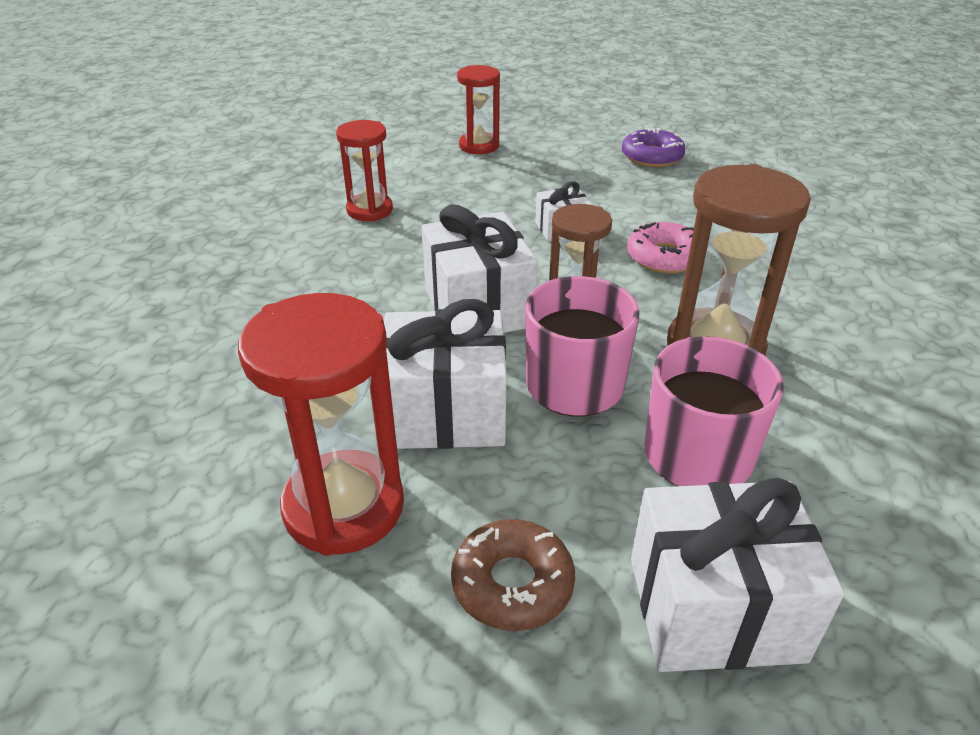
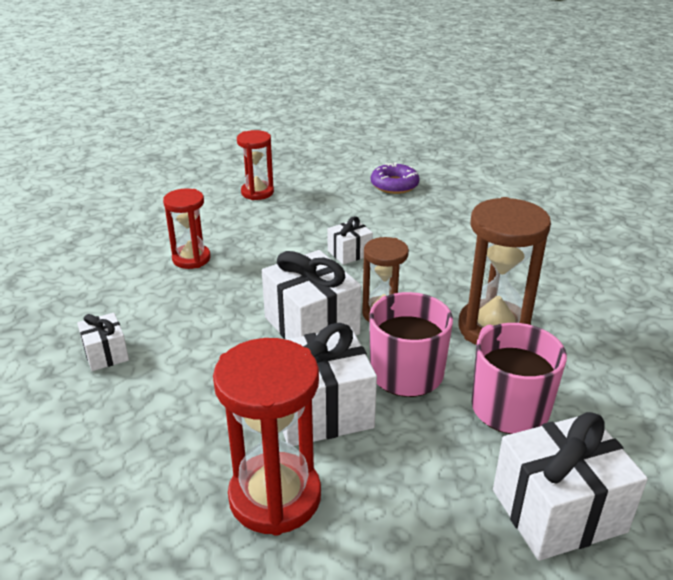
camera: 15 degrees left, 5 degrees down
brown donut [451,519,575,631] -> none
pink donut [627,222,694,273] -> none
none -> white gift [77,313,129,371]

